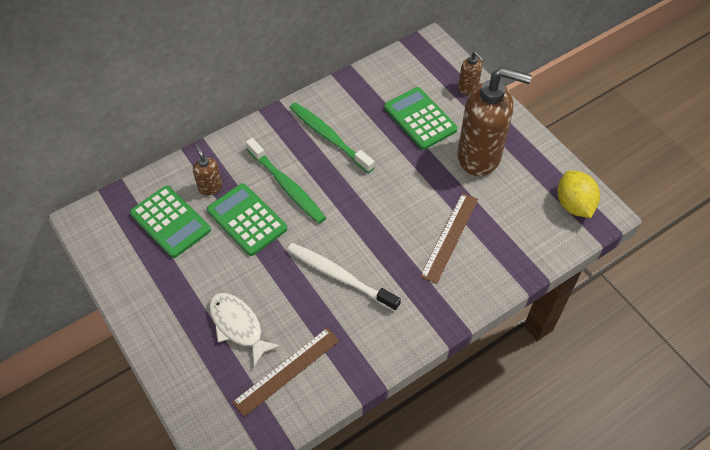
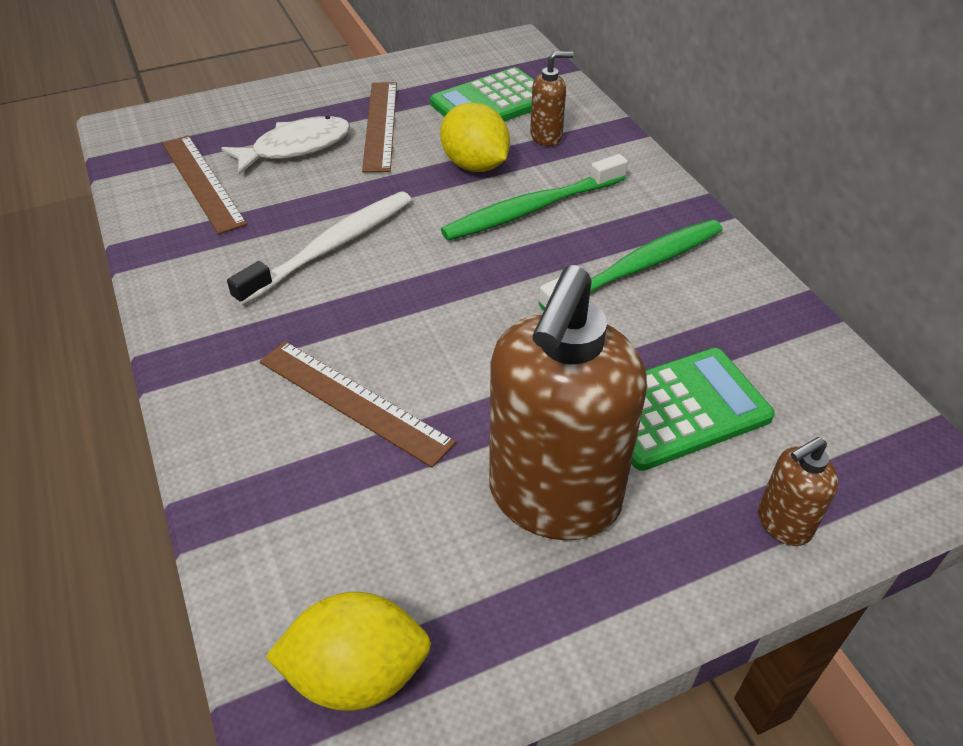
camera: 100 degrees right, 10 degrees down
green calculator [207,183,287,256] -> yellow lemon [440,103,510,172]
none -> brown ruler [362,82,397,172]

